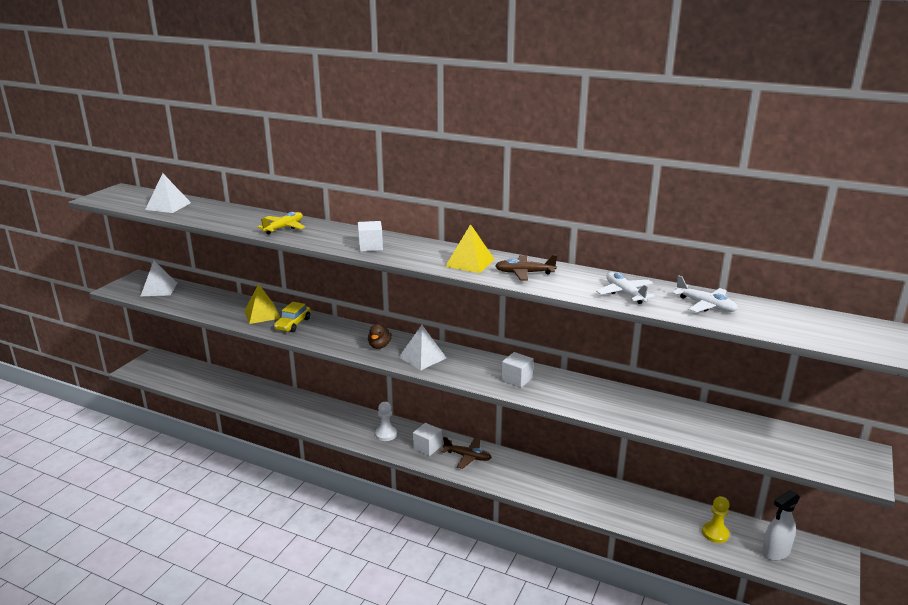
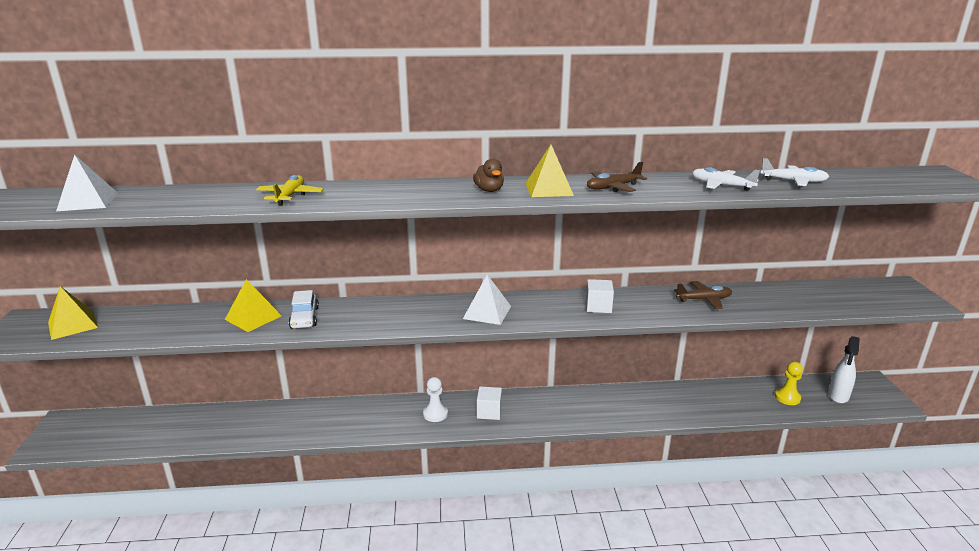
camera: 30 degrees left, 0 degrees up
white pyramid [141,261,177,296] -> yellow pyramid [48,286,98,340]
yellow car [274,302,311,332] -> white car [289,290,319,328]
white cube [358,221,383,252] -> none
brown duck [368,324,392,349] -> brown duck moved to [473,159,504,192]
brown plane [442,437,492,469] -> brown plane moved to [674,281,732,309]

